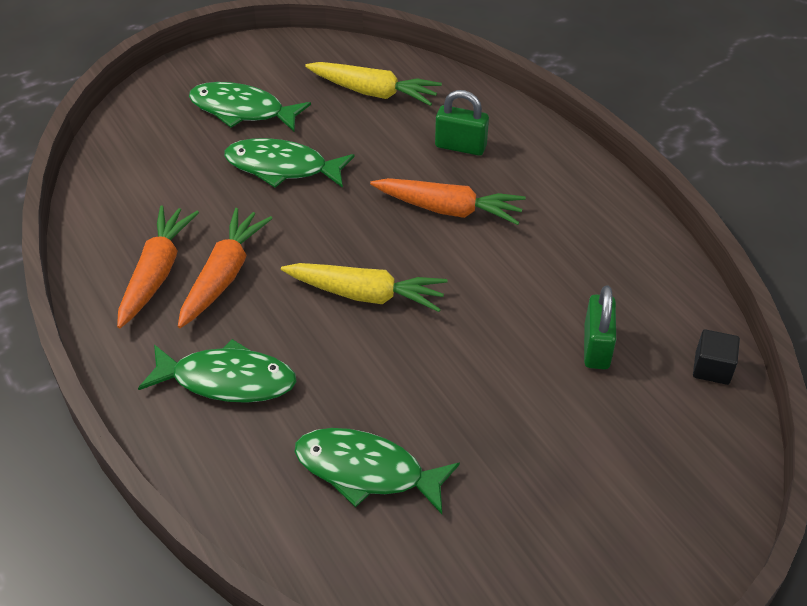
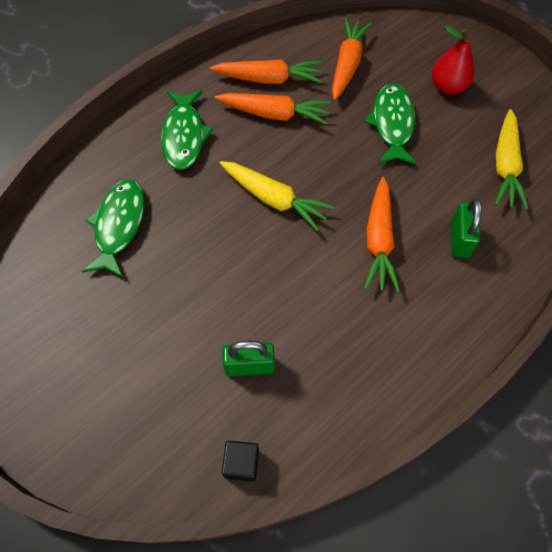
camera: 80 degrees right, 15 degrees up
green fish [189,82,311,132] -> red pear [432,25,474,95]
yellow carrot [281,263,448,312] -> yellow carrot turned 60 degrees counterclockwise [220,161,334,231]
none -> orange carrot [332,18,372,100]

